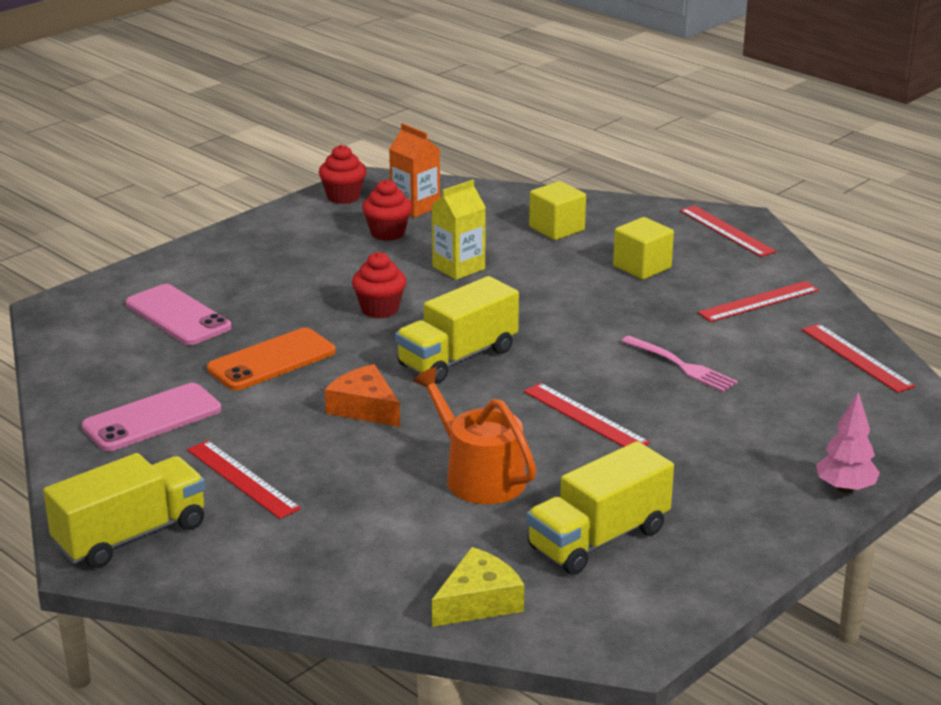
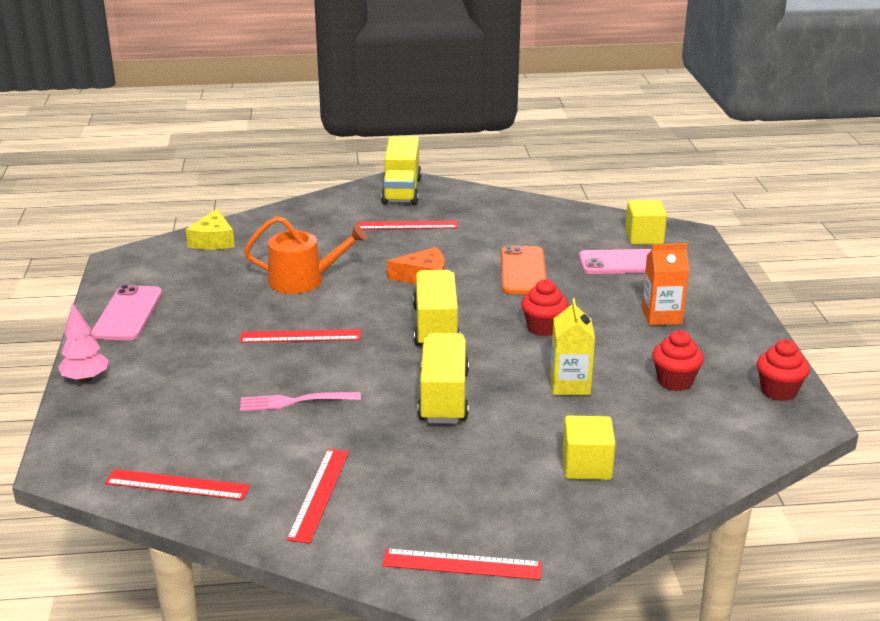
camera: 130 degrees right, 0 degrees up
pink phone [82,383,221,451] -> pink phone moved to [91,285,162,340]
orange carton [389,123,440,218] -> orange carton moved to [642,243,689,325]
yellow truck [526,441,674,575] -> yellow truck moved to [417,333,469,424]
yellow cube [613,217,674,280] -> yellow cube moved to [625,200,667,244]

